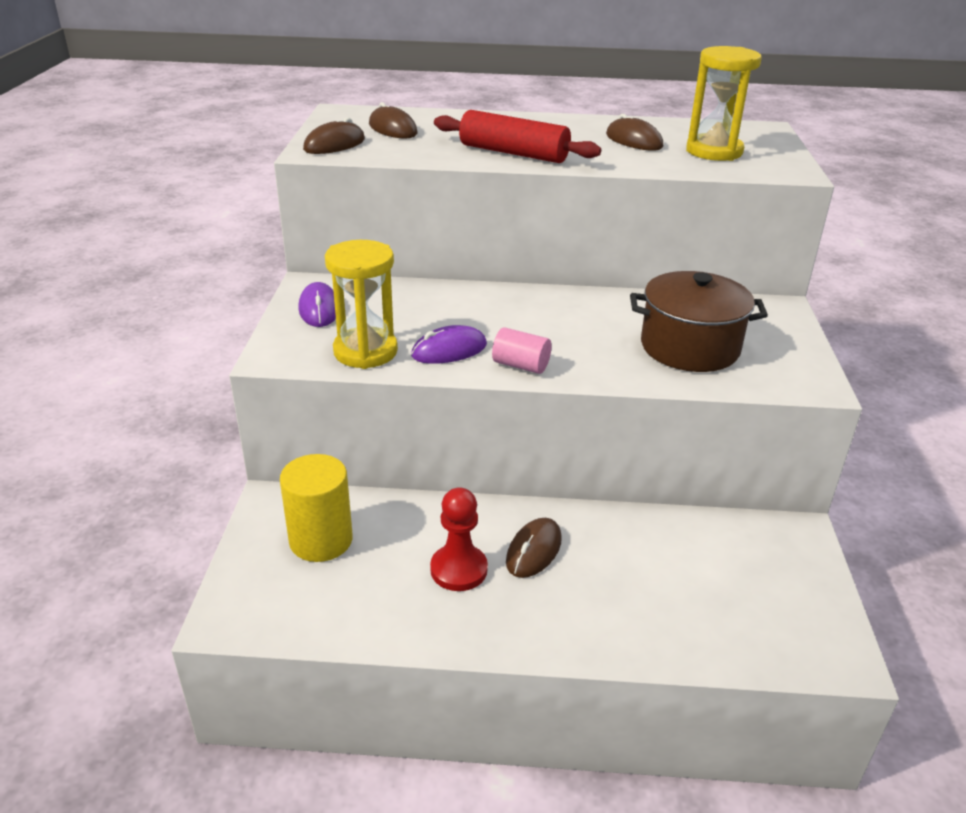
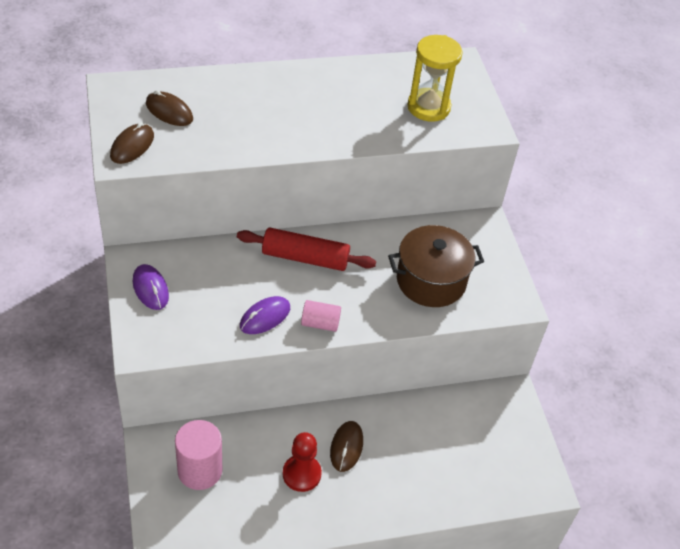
camera: 20 degrees left, 15 degrees up
yellow cylinder [280,454,353,562] -> pink cylinder [175,420,222,490]
yellow hourglass [325,240,398,369] -> none
red rolling pin [434,110,601,163] -> red rolling pin moved to [237,228,376,271]
brown mouse [606,114,663,151] -> none

